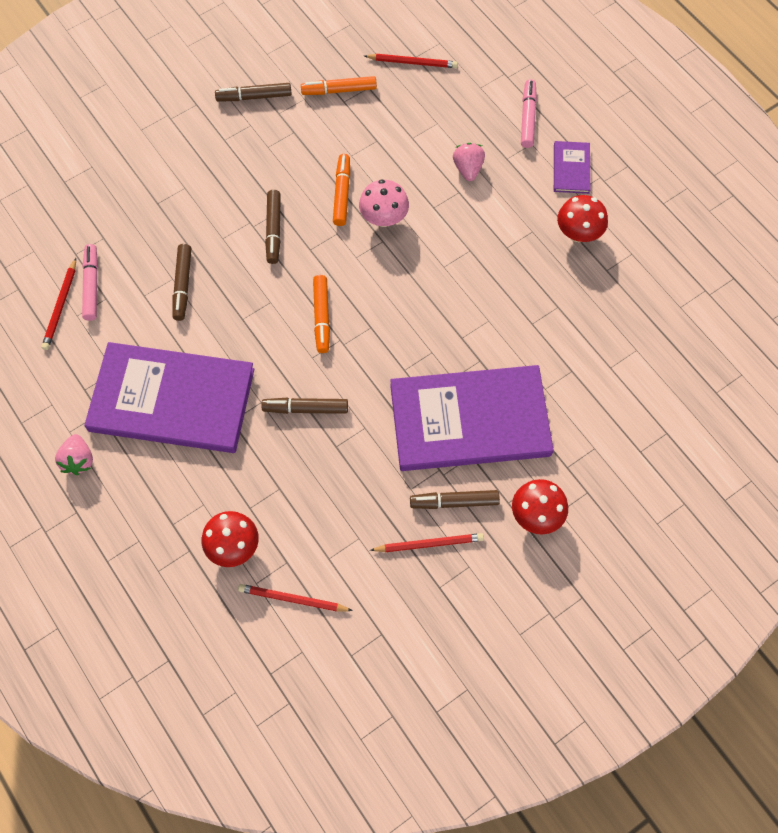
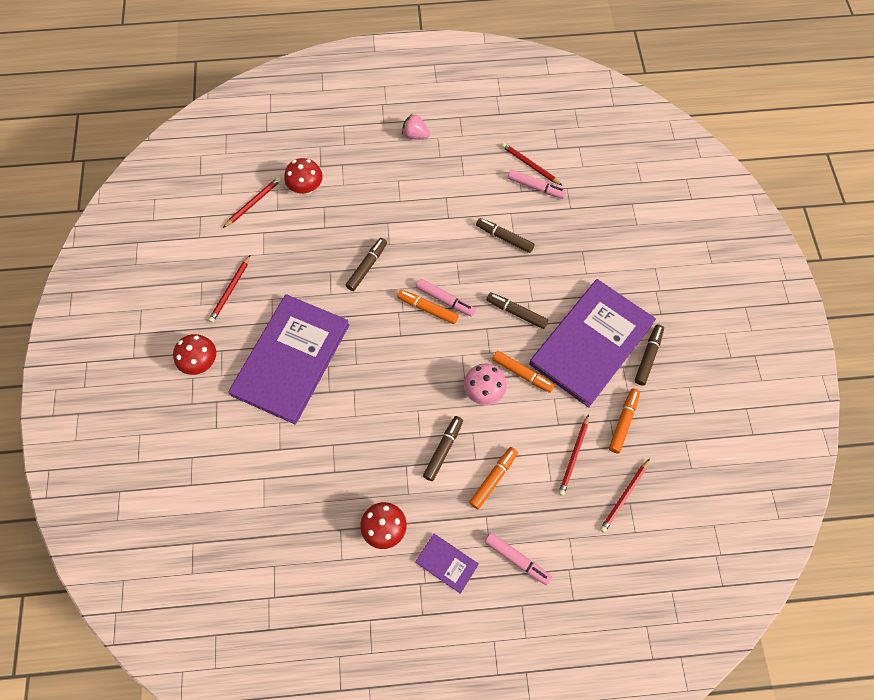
camera: 120 degrees right, 0 degrees up
purple book [84,342,255,453] -> purple book moved to [529,279,656,408]
brown marker [410,490,500,509] -> brown marker moved to [423,416,463,481]
pink strawberry [453,143,485,181] -> orange marker [469,447,518,509]
none -> pink marker [416,279,476,317]
none -> red pencil [558,414,589,496]

